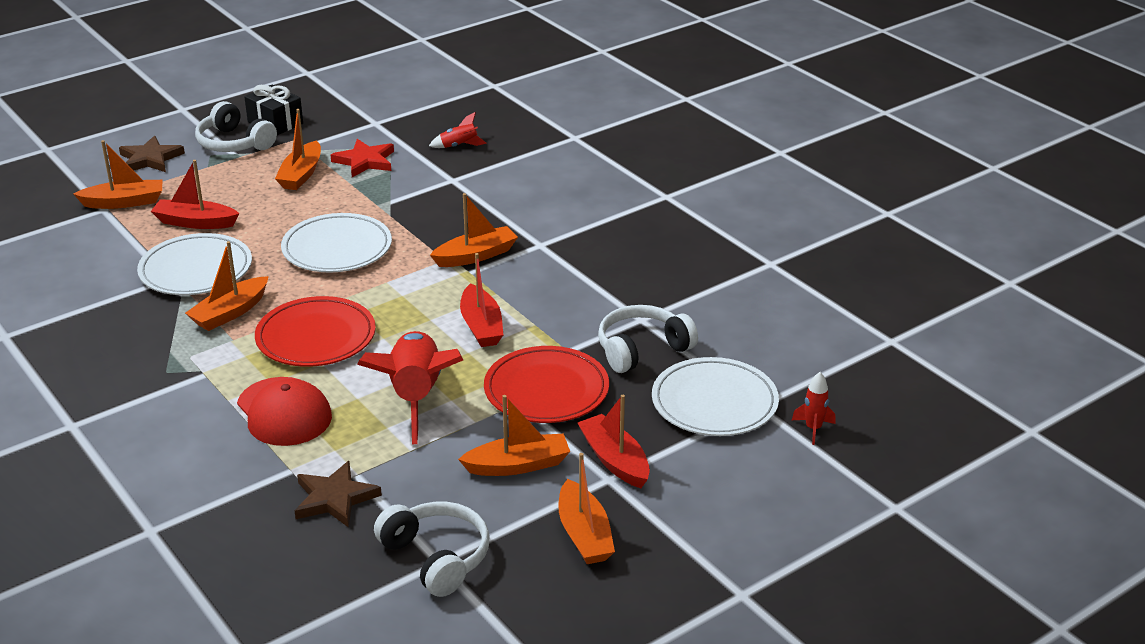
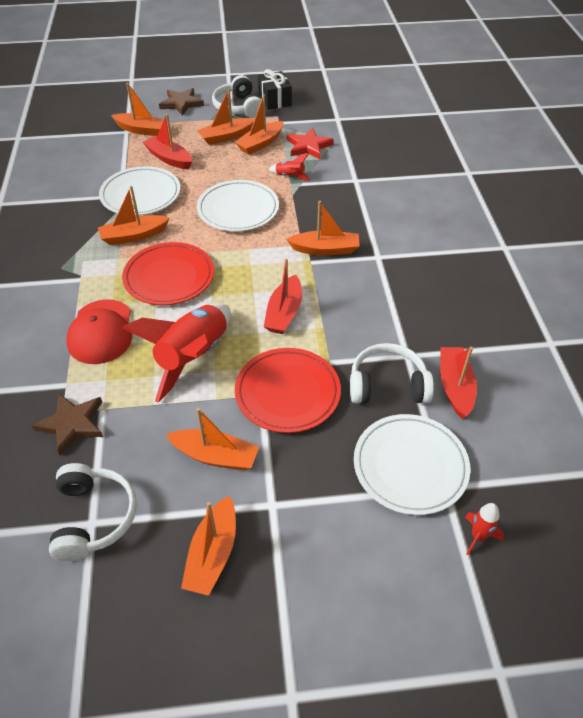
camera: 30 degrees right, 15 degrees up
red rocket [429,112,487,148] -> red rocket moved to [268,153,310,181]
red boat [578,395,650,488] -> red boat moved to [440,347,477,419]
none -> orange boat [197,88,254,145]

